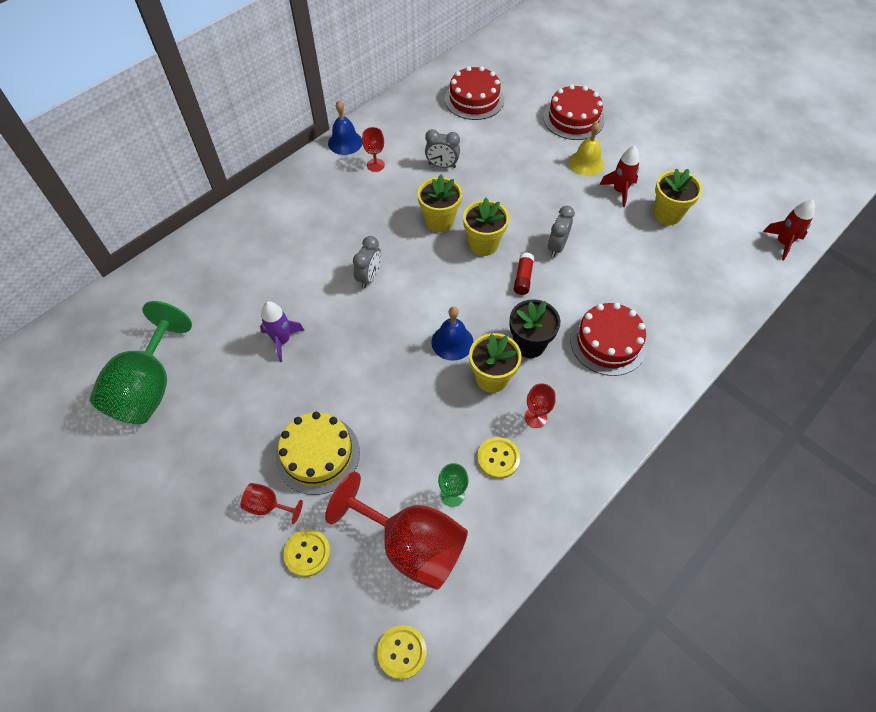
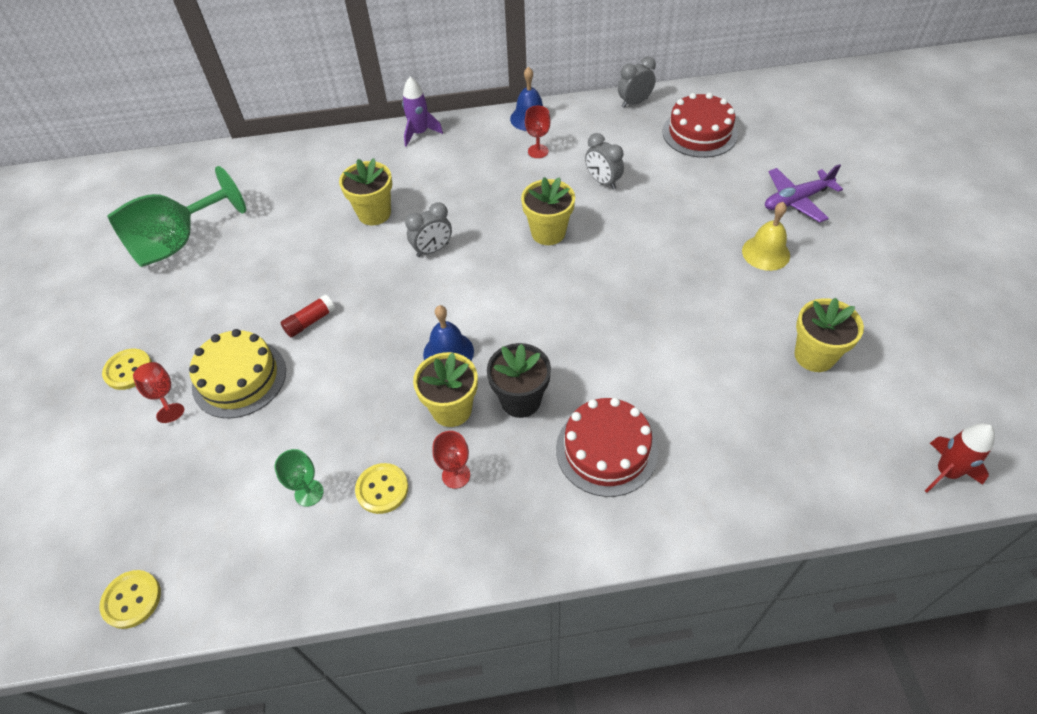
camera: 40 degrees right, 5 degrees down
purple rocket [260,301,304,362] -> purple rocket moved to [402,77,443,147]
yellow button [284,529,331,577] -> yellow button moved to [102,349,152,390]
red goblet [325,472,468,590] -> none
yellow flower pot [463,198,509,256] -> yellow flower pot moved to [339,158,392,225]
red glue stick [514,253,534,295] -> red glue stick moved to [281,294,336,337]
red cake [543,84,605,140] -> purple plane [765,164,843,222]
grey clock [548,206,575,257] -> grey clock moved to [618,57,656,108]
red rocket [600,146,640,207] -> none

